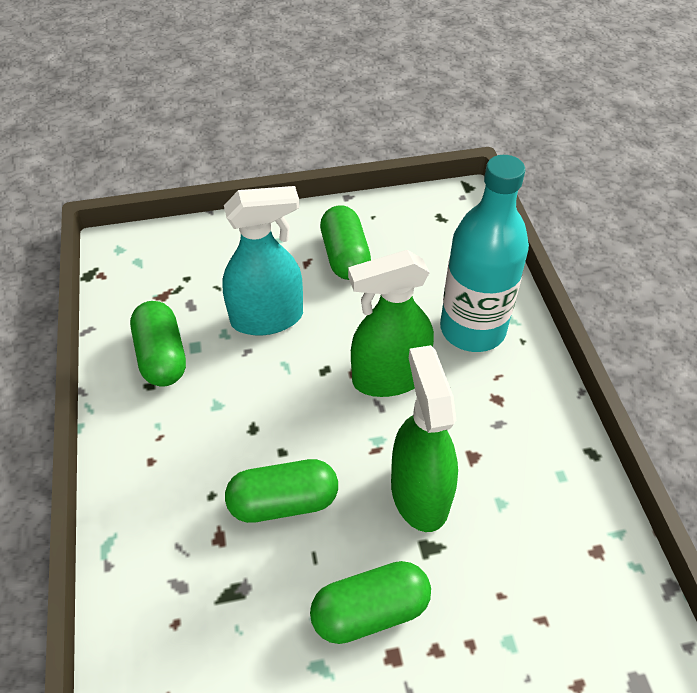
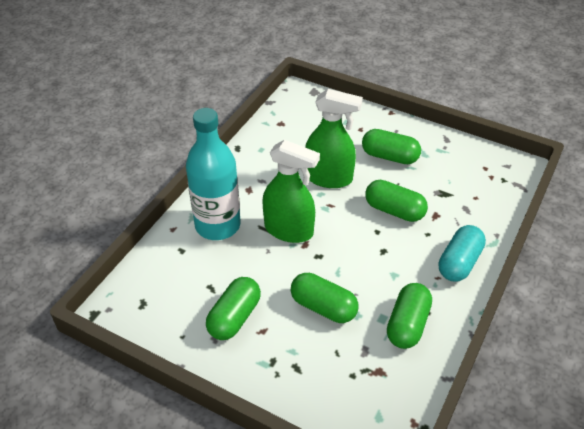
camera: 140 degrees left, 5 degrees down
turquoise spray bottle [222,186,303,335] -> green capsule [291,273,358,323]
green spray bottle [391,345,458,532] -> green spray bottle turned 105 degrees counterclockwise [305,89,363,188]
none -> turquoise capsule [439,225,486,282]

